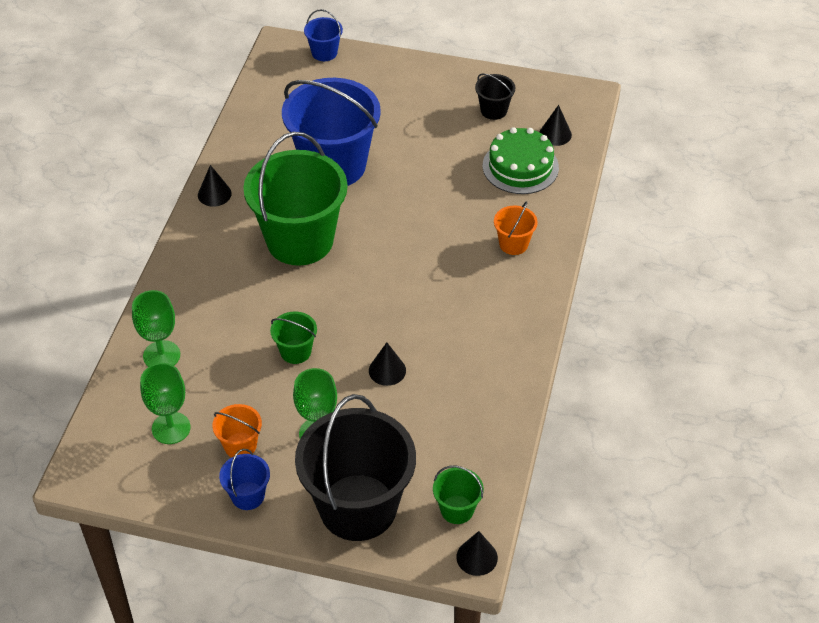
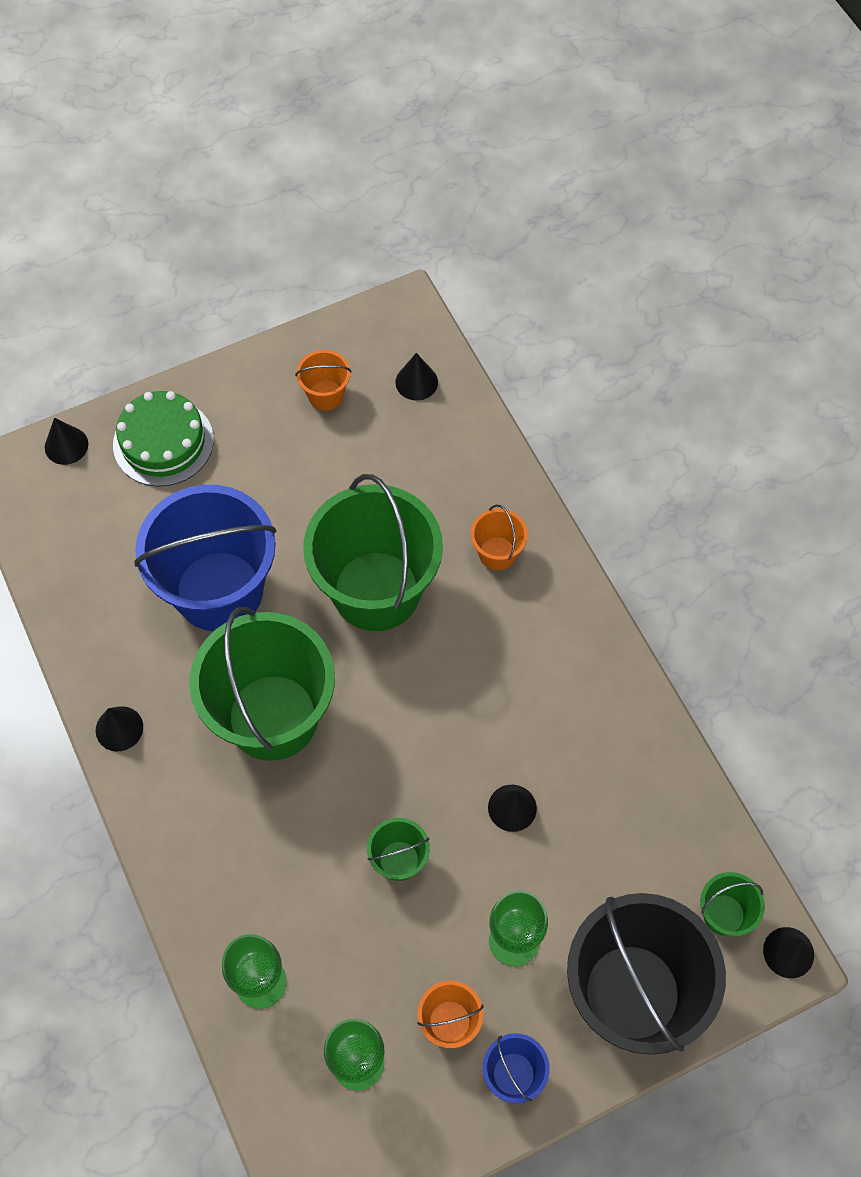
camera: 40 degrees left, 15 degrees up
blue bucket [304,9,343,61] -> black cone [45,418,88,465]
black bucket [475,73,515,120] -> orange bucket [295,350,352,411]
green cake [483,127,559,194] -> green cake moved to [113,391,214,487]
none -> green bucket [303,474,443,631]

